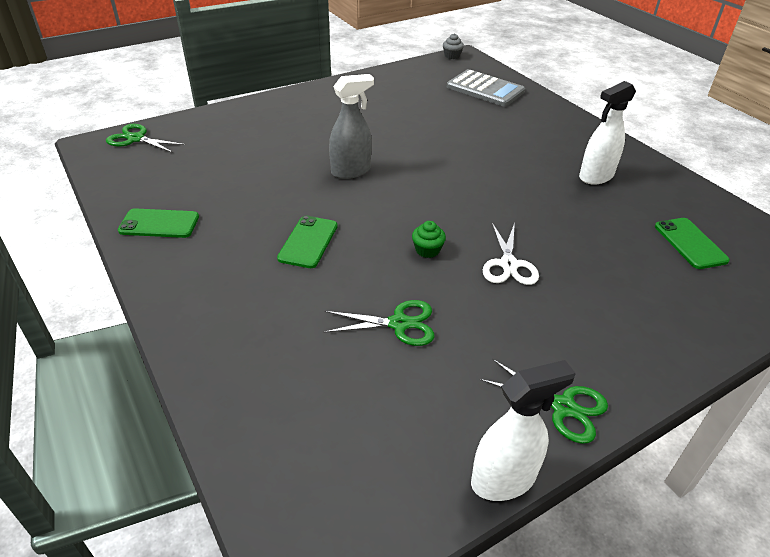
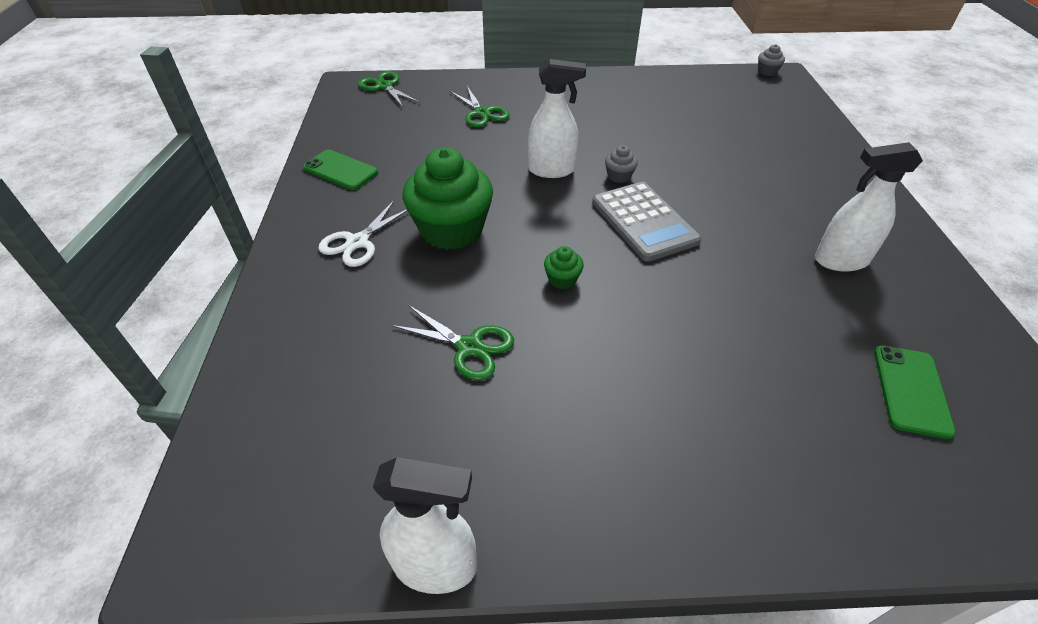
camera: 30 degrees right, 5 degrees up
green phone [277,216,338,268] -> green cupcake [403,147,493,250]
grey spray bottle [329,74,374,179] -> white spray bottle [528,59,586,178]
grey calculator [447,69,525,107] -> grey calculator moved to [592,182,701,262]
green scissors [480,359,608,444] -> green scissors moved to [450,86,510,127]
white scissors [483,223,539,285] -> white scissors moved to [318,200,407,267]
none -> grey cupcake [605,145,638,183]

